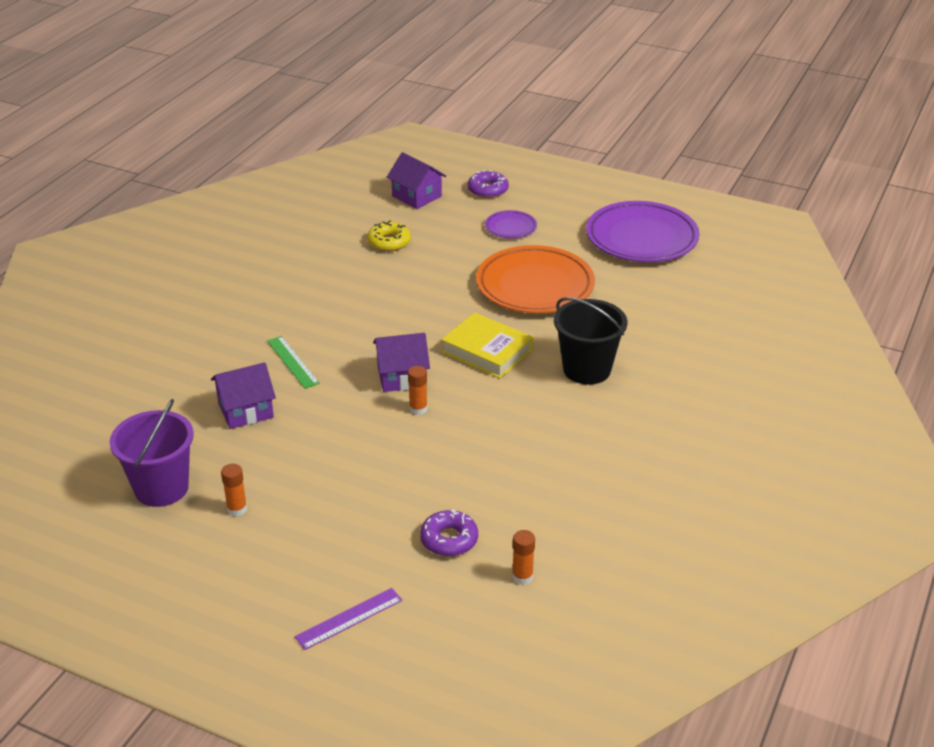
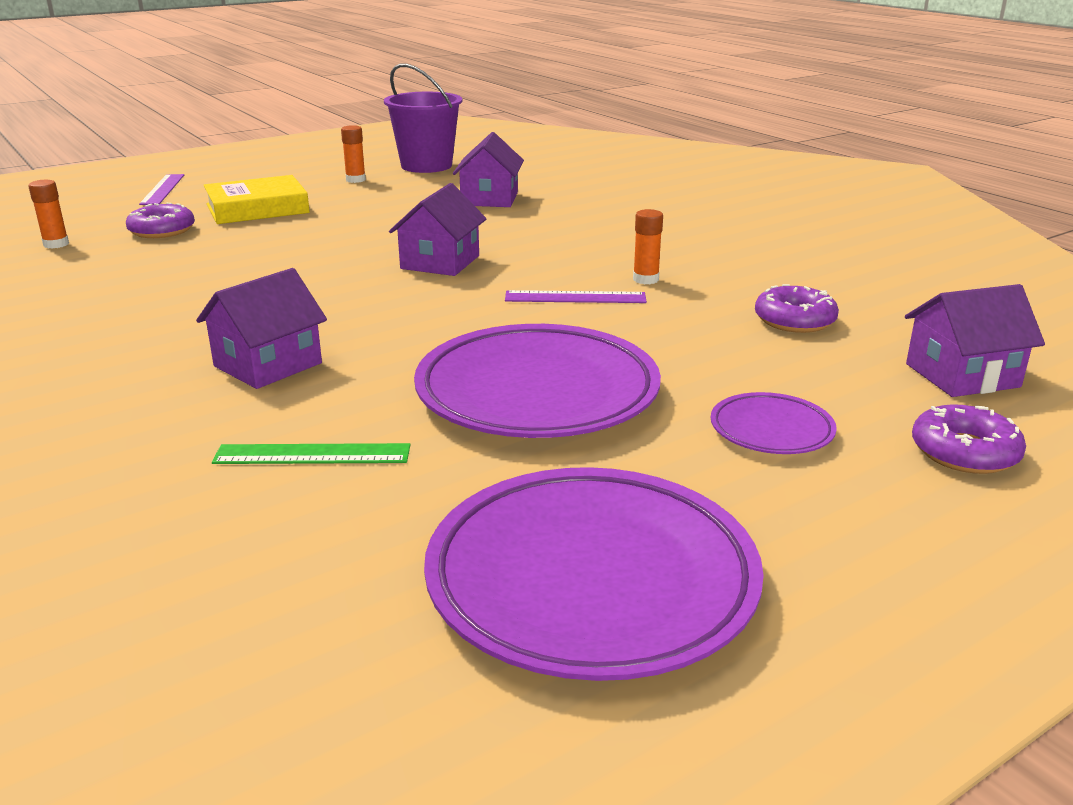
camera: 120 degrees right, 10 degrees down
green ruler [267,336,320,389] -> green ruler moved to [212,443,411,464]
yellow donut [367,221,411,251] -> purple donut [755,284,839,333]
orange glue stick [408,366,428,415] -> orange glue stick moved to [633,209,663,284]
yellow book [441,313,533,378] -> yellow book moved to [204,175,310,224]
orange plate [476,245,595,313] -> purple plate [414,324,661,438]
black bucket [554,297,627,385] -> purple house [196,268,327,389]
none -> purple ruler [505,290,647,303]

